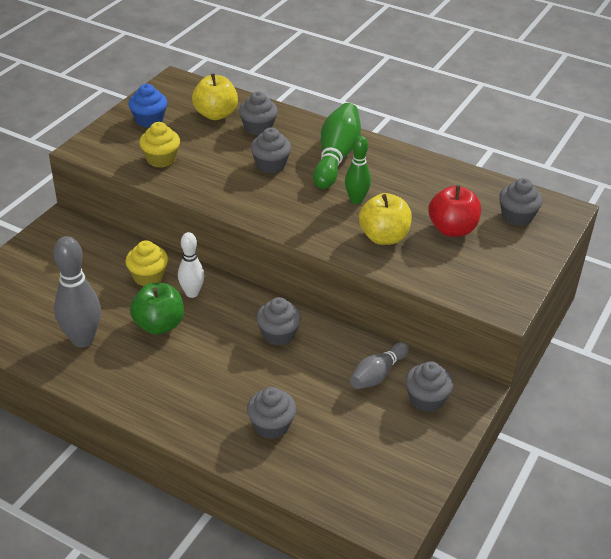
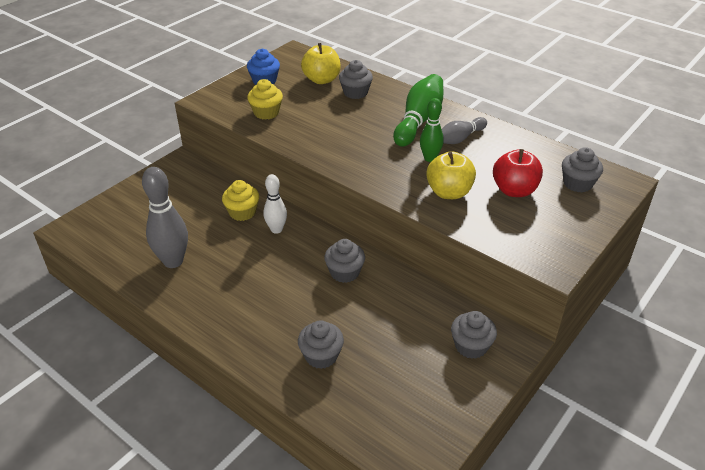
camera: 10 degrees right, 0 degrees up
green apple [130,283,184,335] -> none
grey cupcake [251,128,291,173] -> none
grey bowling pin [350,342,409,389] -> grey bowling pin moved to [442,117,487,144]

